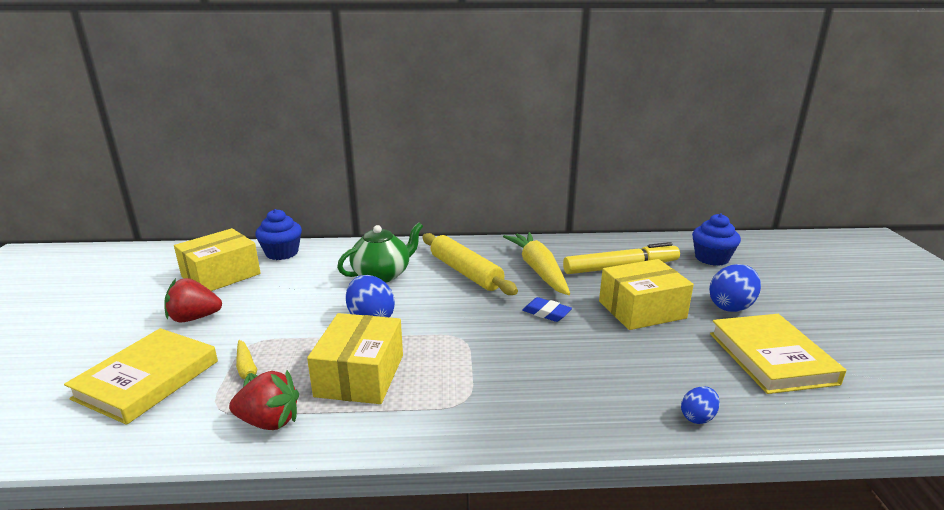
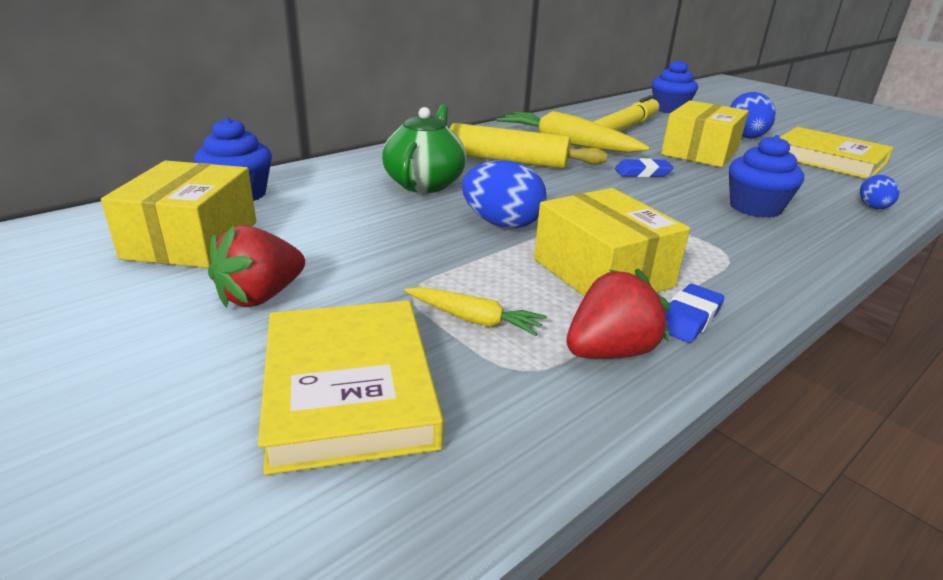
camera: 40 degrees left, 5 degrees up
none -> blue eraser [665,284,725,343]
none -> blue cupcake [729,135,804,218]

